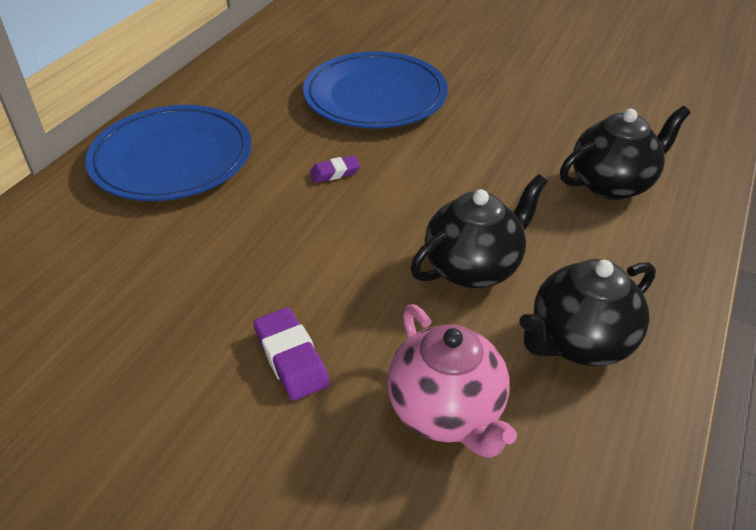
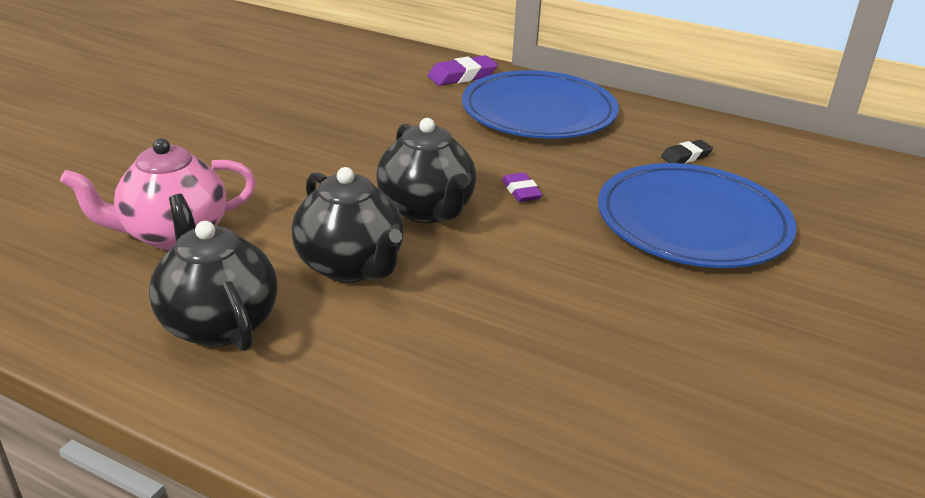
camera: 90 degrees right, 10 degrees down
purple eraser [253,308,330,401] -> purple eraser moved to [428,55,498,86]
black teapot [560,106,691,200] -> black teapot moved to [376,118,476,223]
none -> black eraser [661,140,713,163]

